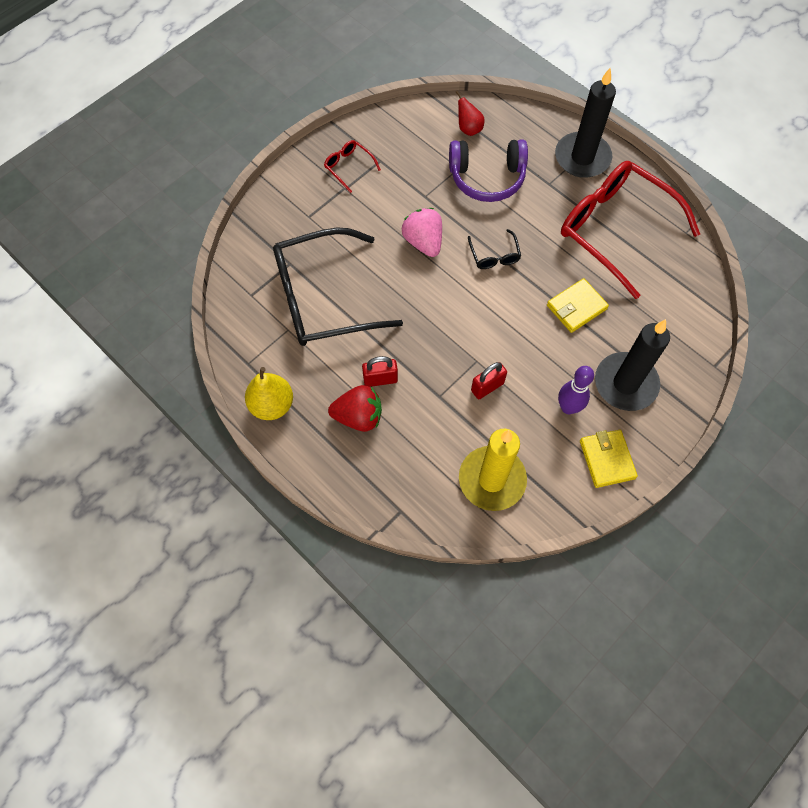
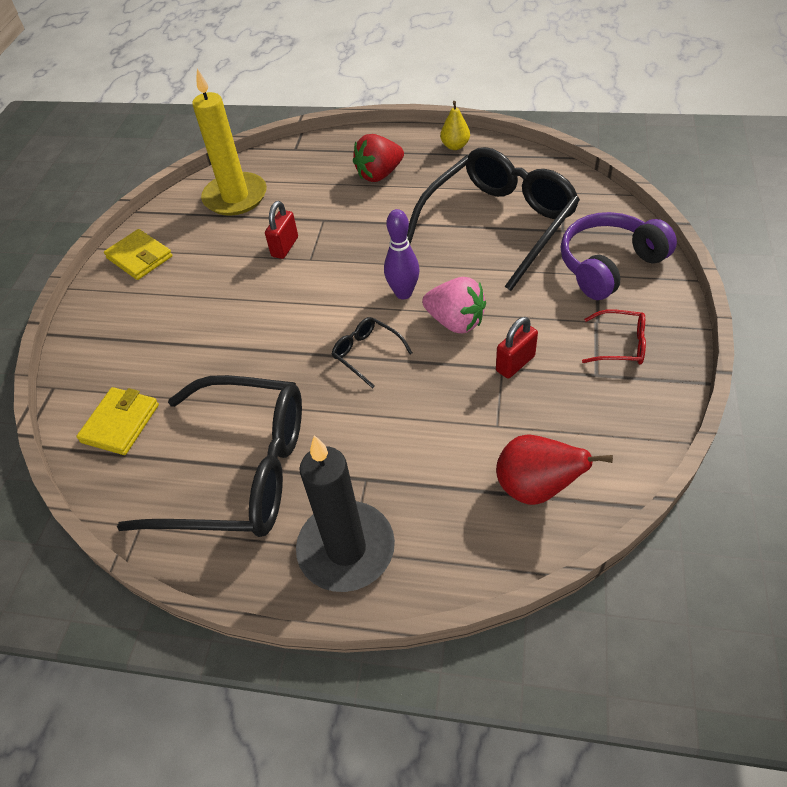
camera: 150 degrees right, 15 degrees down
yellow pear [245,367,293,420] -> yellow pear [440,101,470,150], size x0.65
red padlock [362,356,398,387] -> red padlock moved to [496,317,538,378]
purple headphones [449,140,528,202] -> purple headphones moved to [561,212,677,300]
red pear [455,91,485,136] -> red pear [496,434,613,505], size x1.54
yellow wallet [547,278,609,333] -> yellow wallet moved to [76,387,159,455]
purple bowling pin [558,366,594,414] -> purple bowling pin moved to [384,209,420,299]
red glasses [561,161,700,299] -> black glasses [117,375,302,537]
black candle [595,319,670,411] -> none

